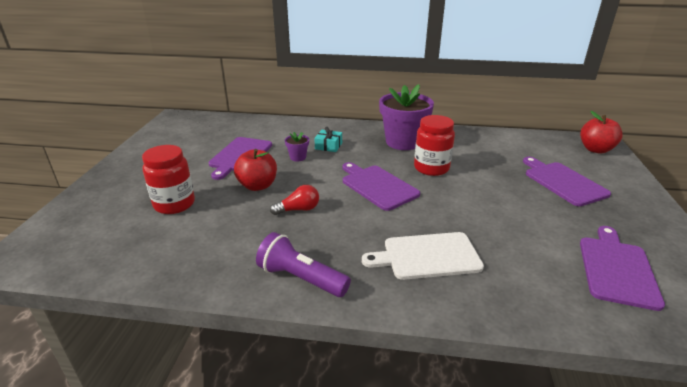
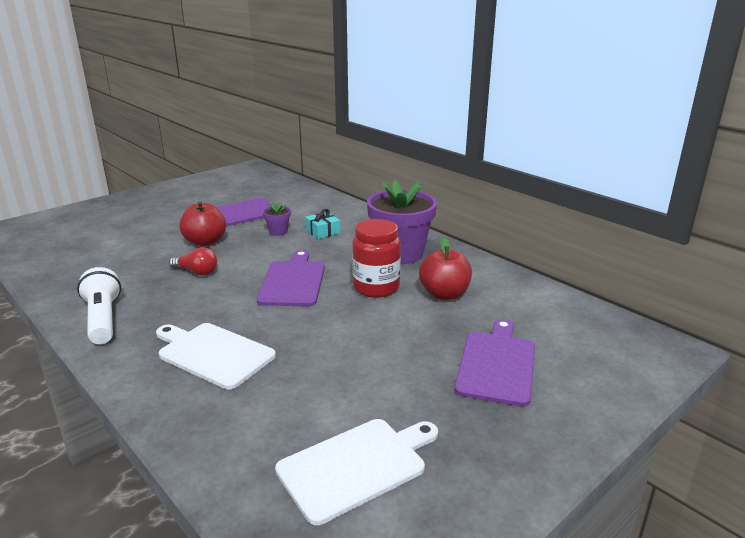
camera: 40 degrees right, 5 degrees down
red jar [142,145,195,214] -> none
purple flashlight [256,232,351,297] -> white flashlight [77,267,121,344]
red apple [580,111,623,153] -> red apple moved to [419,237,472,300]
purple cutting board [580,226,665,311] -> white cutting board [275,419,438,525]

